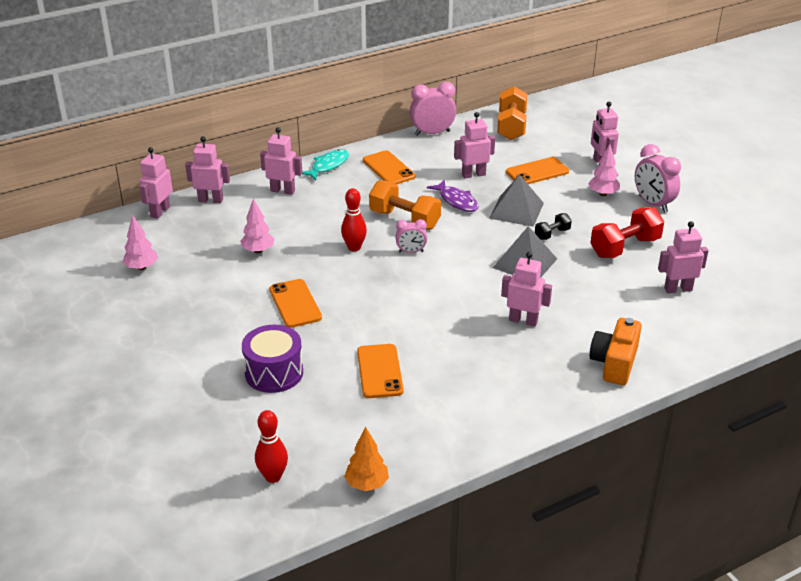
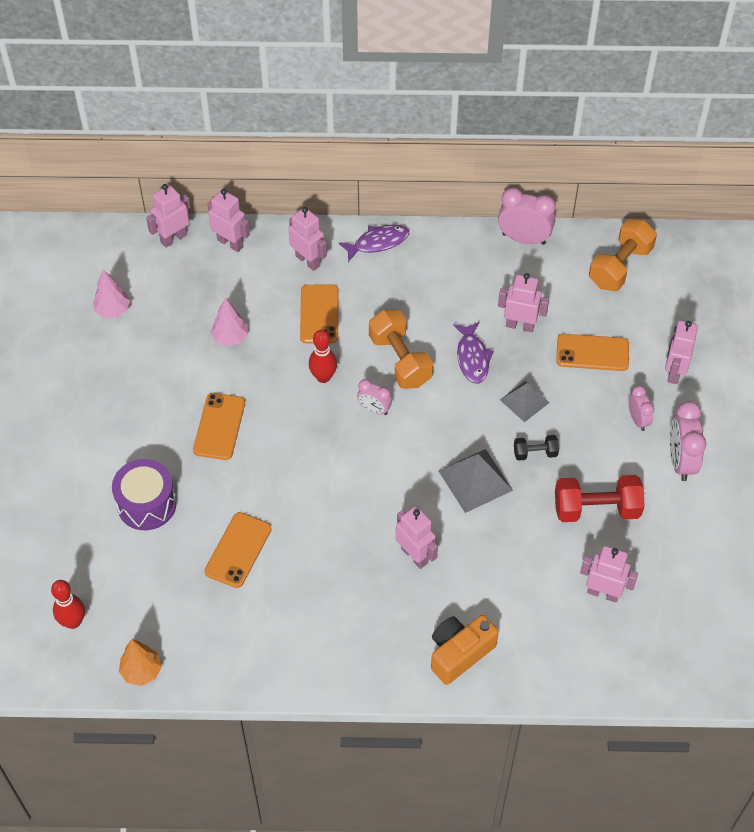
camera: 30 degrees right, 20 degrees up
turquoise fish [302,149,349,180] -> purple fish [338,224,409,262]
orange phone [363,150,415,184] -> orange phone moved to [300,284,338,343]
grey pyramid [489,174,544,227] -> grey pyramid [500,381,549,422], size x0.66
pink tree [588,144,620,196] -> pink clock [629,386,654,431]

